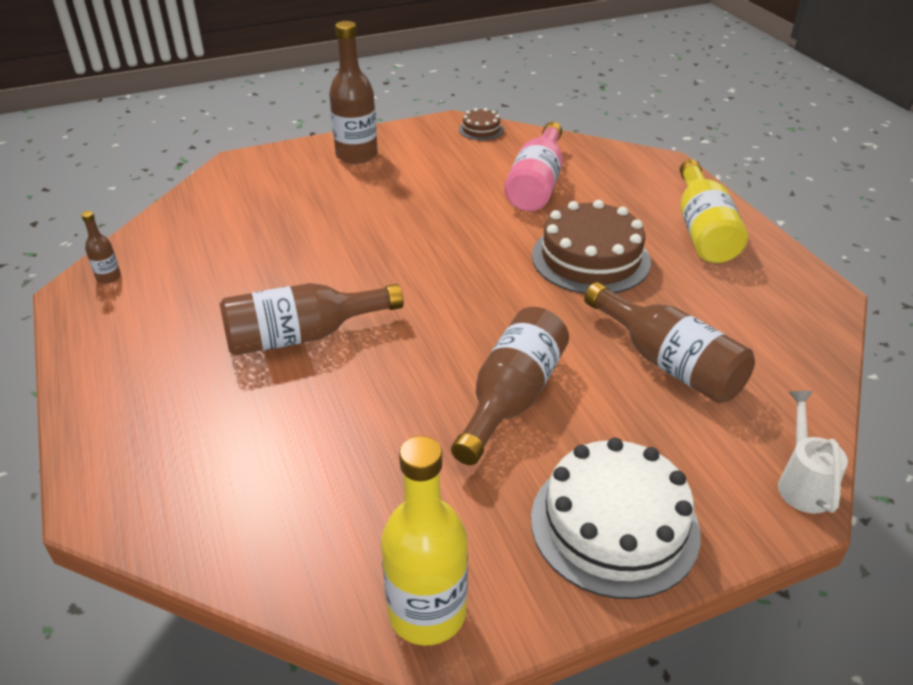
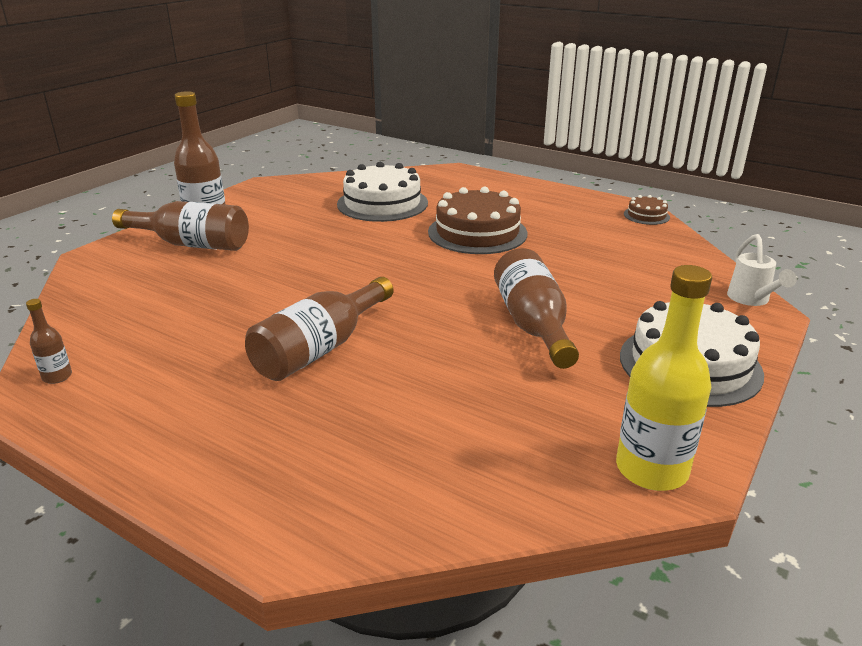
camera: 35 degrees left, 10 degrees down
brown cake [459,108,504,141] -> brown cake moved to [624,195,670,225]
pink bottle [504,122,563,211] -> white cake [337,162,428,222]
brown bottle [584,282,755,403] -> brown bottle moved to [112,201,249,251]
yellow bottle [680,159,748,263] -> none
white watering can [778,391,848,514] -> white watering can turned 150 degrees counterclockwise [727,234,797,306]

